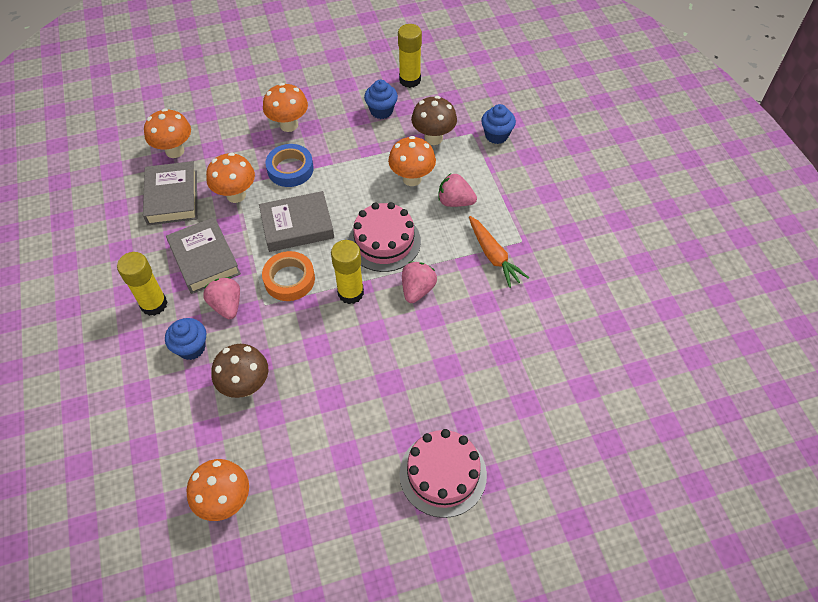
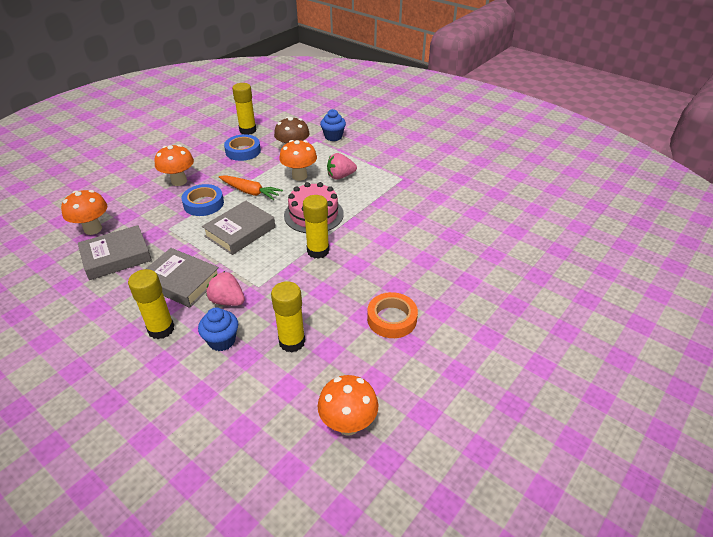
camera: 35 degrees left, 15 degrees down
grey book [143,161,197,225] -> grey book turned 75 degrees counterclockwise [78,225,152,280]
orange mushroom [206,153,255,203] -> none
brown mushroom [211,344,268,398] -> yellow glue stick [271,281,305,353]
orange tape [262,251,315,301] -> orange tape moved to [367,292,418,338]
blue cupcake [364,80,398,119] -> blue tape [224,134,261,161]
pink cake [399,429,487,518] -> none
pink strawberry [402,262,437,303] -> none
orange carrot [469,216,529,288] -> orange carrot moved to [219,175,283,200]

